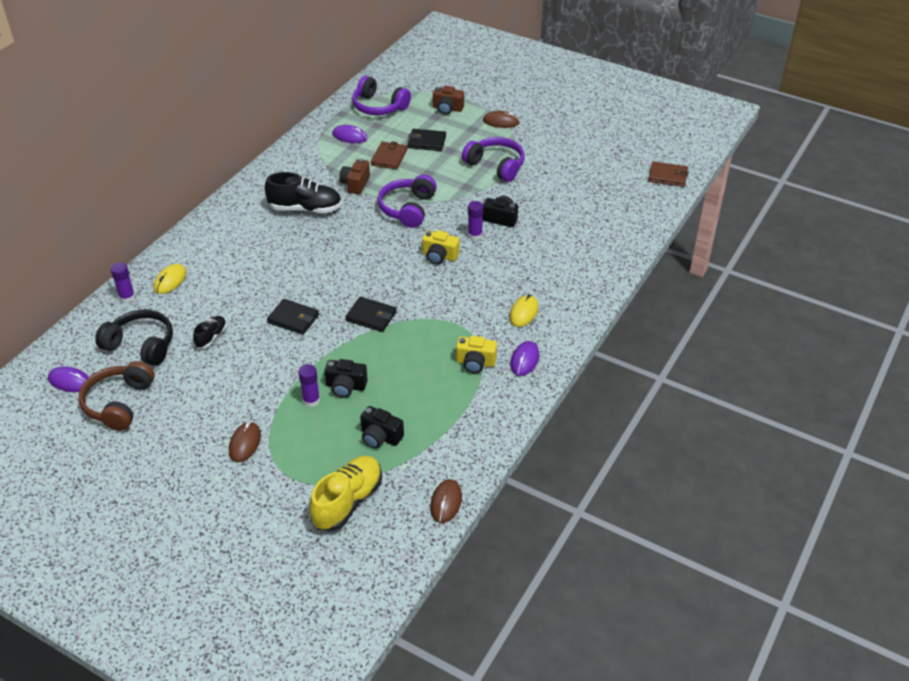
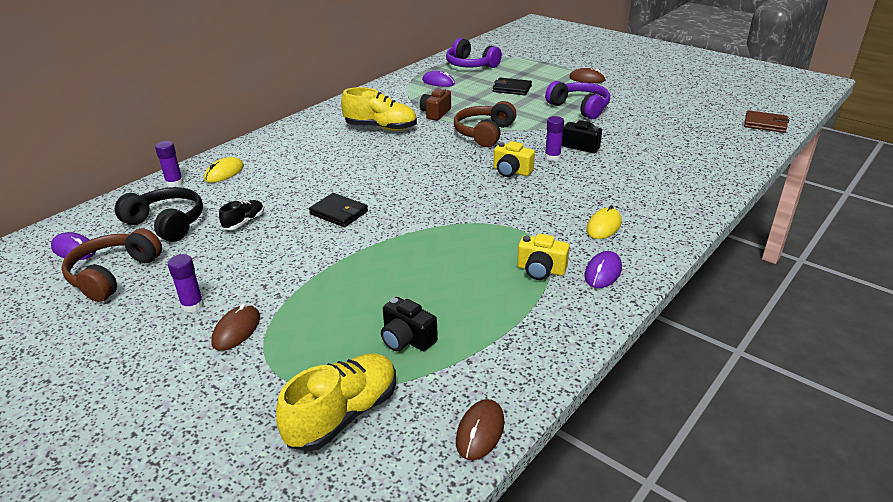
camera: 10 degrees right, 10 degrees down
black shoe [265,172,342,213] -> yellow shoe [341,87,417,131]
purple glue stick [298,364,320,407] -> purple glue stick moved to [168,254,204,312]
black camera [324,359,368,398] -> none
black wallet [345,297,397,332] -> none
brown wallet [371,141,407,170] -> none
purple headphones [378,175,437,228] -> brown headphones [454,101,516,147]
brown camera [433,86,464,115] -> none

